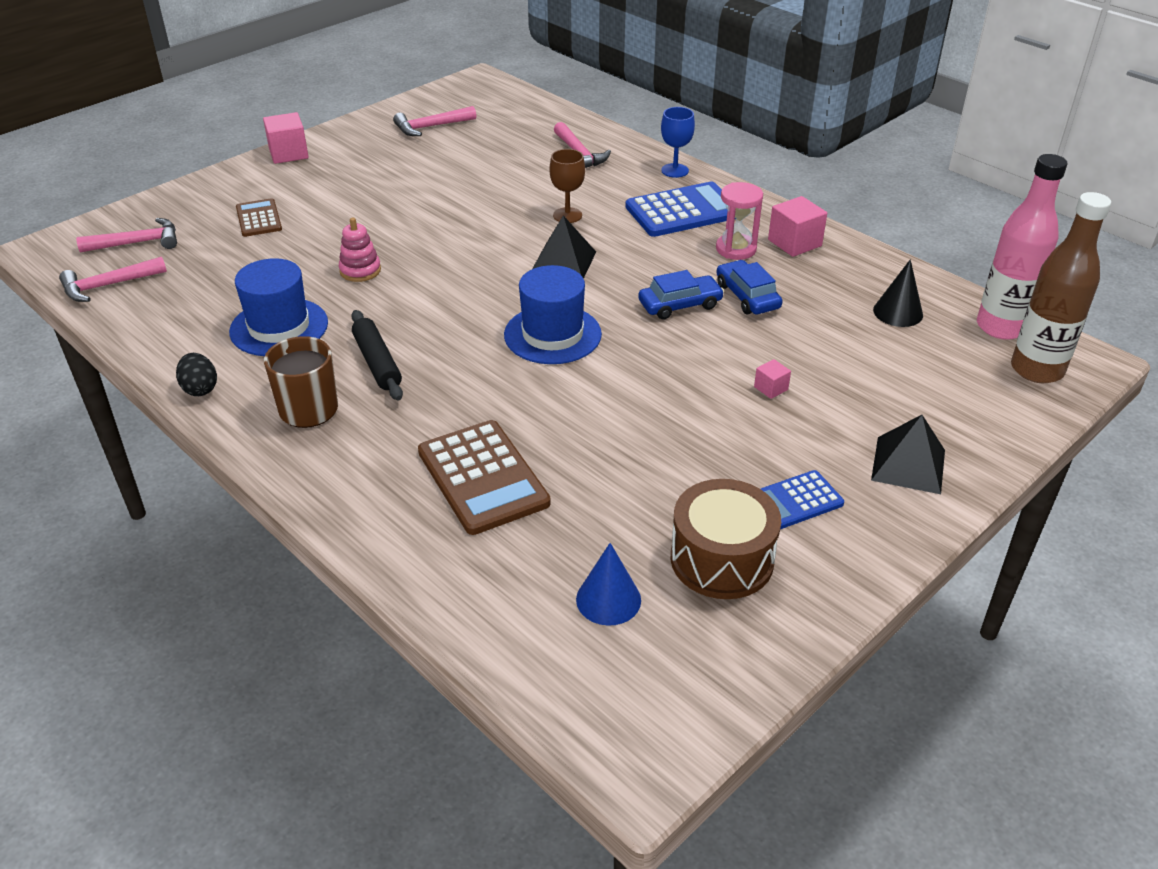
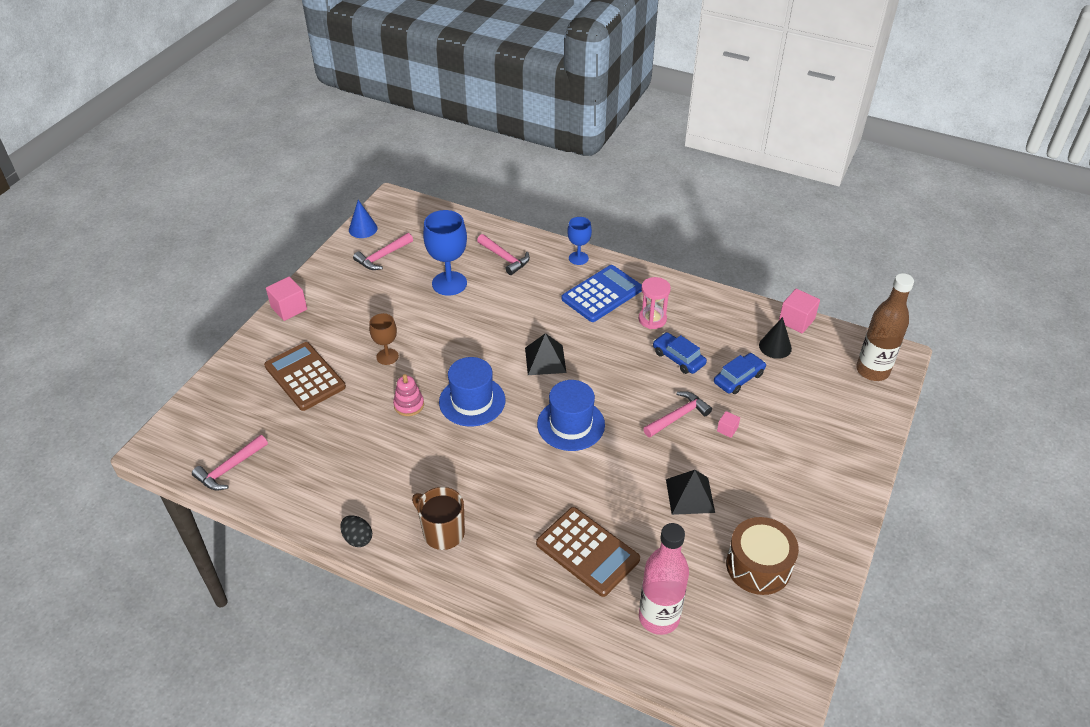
camera: 20 degrees left, 5 degrees up
pink hammer [76,218,177,252] -> pink hammer moved to [643,391,712,437]
blue hat [229,258,328,356] -> blue hat moved to [439,357,505,426]
brown calculator [236,198,282,237] -> brown calculator [264,342,346,411], size x1.72
black rolling pin [351,310,403,401] -> none
brown goblet [549,149,585,223] -> brown goblet moved to [369,313,399,365]
blue cone [576,543,641,626] -> blue cone moved to [349,200,378,238]
blue car [638,270,724,320] -> blue car moved to [714,353,766,394]
blue calculator [761,470,844,529] -> none
pink cube [768,196,827,257] -> pink cube moved to [779,289,820,334]
black pyramid [871,415,945,494] -> black pyramid moved to [666,470,715,515]
pink bottle [977,154,1067,340] -> pink bottle moved to [639,523,689,635]
none -> blue goblet [423,210,467,296]

